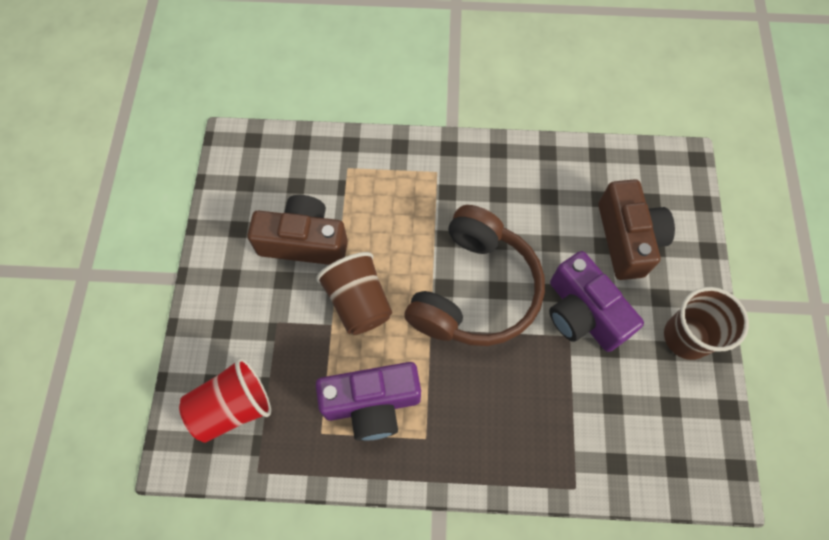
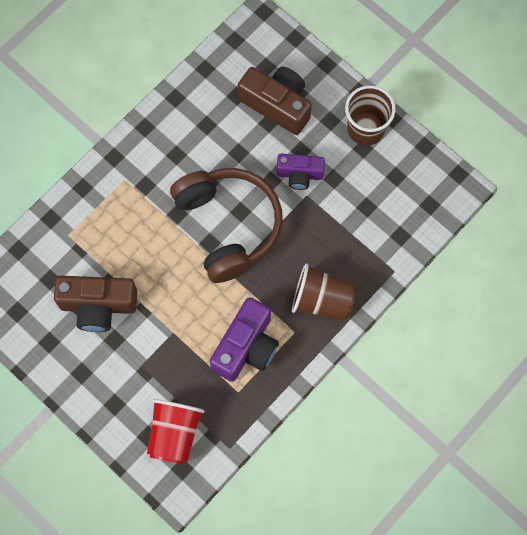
camera: 50 degrees left, 5 degrees up
brown camera [247,195,348,265] -> brown camera turned 135 degrees counterclockwise [54,276,137,332]
brown cup [316,252,392,335] -> brown cup moved to [292,263,356,321]
purple camera [549,251,644,352] -> purple camera [276,154,325,190], size x0.63

